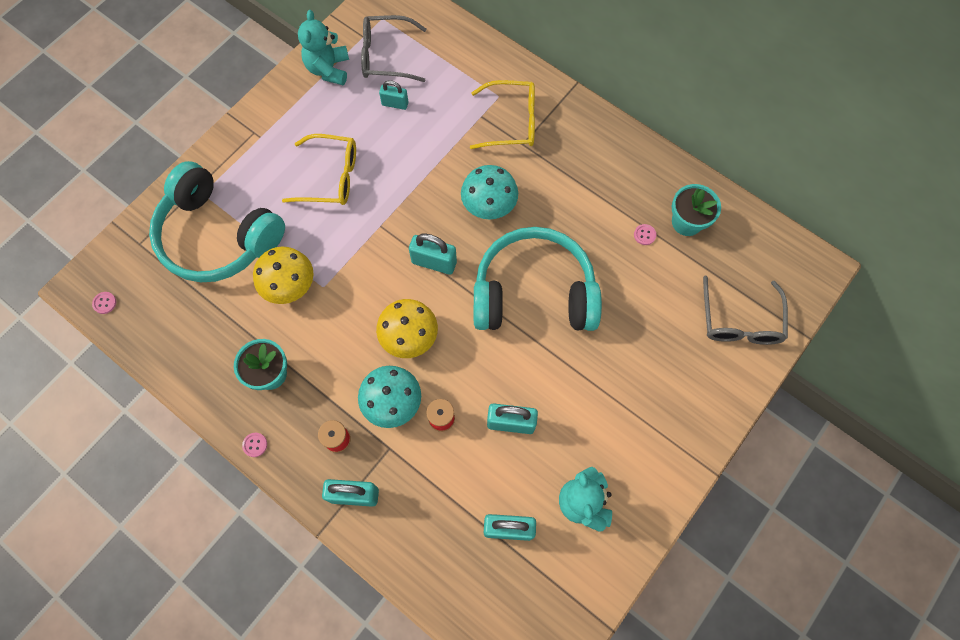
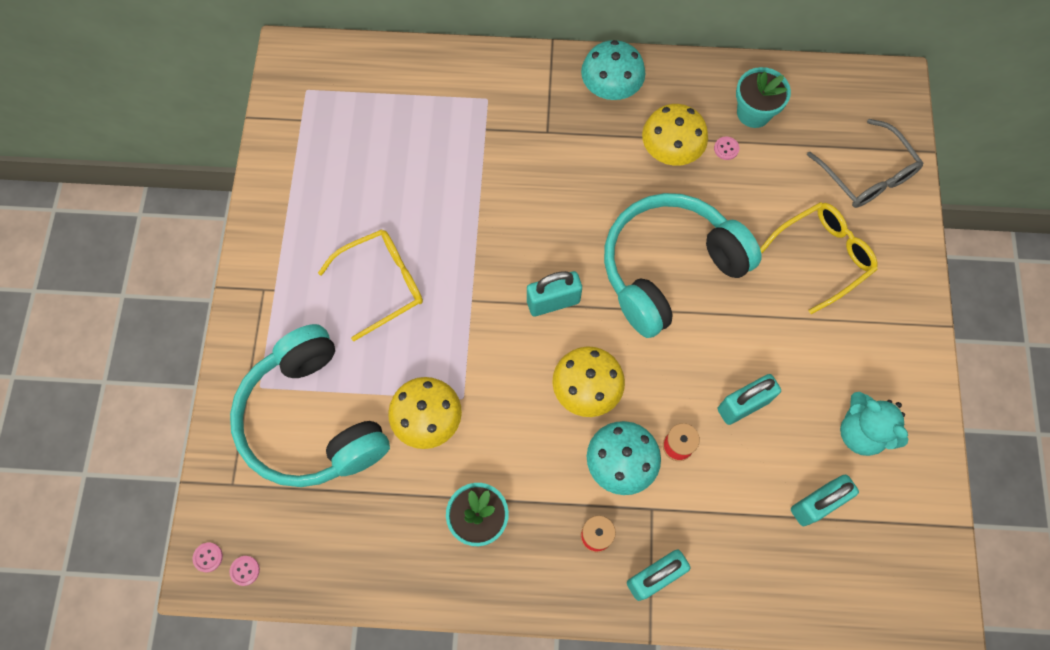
camera: 35 degrees left, 0 degrees up
turquoise headphones [149,161,285,282] -> turquoise headphones turned 60 degrees clockwise [230,324,390,487]
pink button [242,433,267,457] -> pink button moved to [193,543,223,572]
turquoise teddy bear [298,10,349,85] -> none
grey glasses [361,15,426,82] -> none
turquoise padlock [379,80,408,110] -> none
turquoise mushroom [461,165,518,219] -> turquoise mushroom moved to [581,40,645,100]
yellow glasses [470,80,535,149] -> yellow glasses moved to [760,202,878,314]
none -> yellow mushroom [642,104,708,166]

